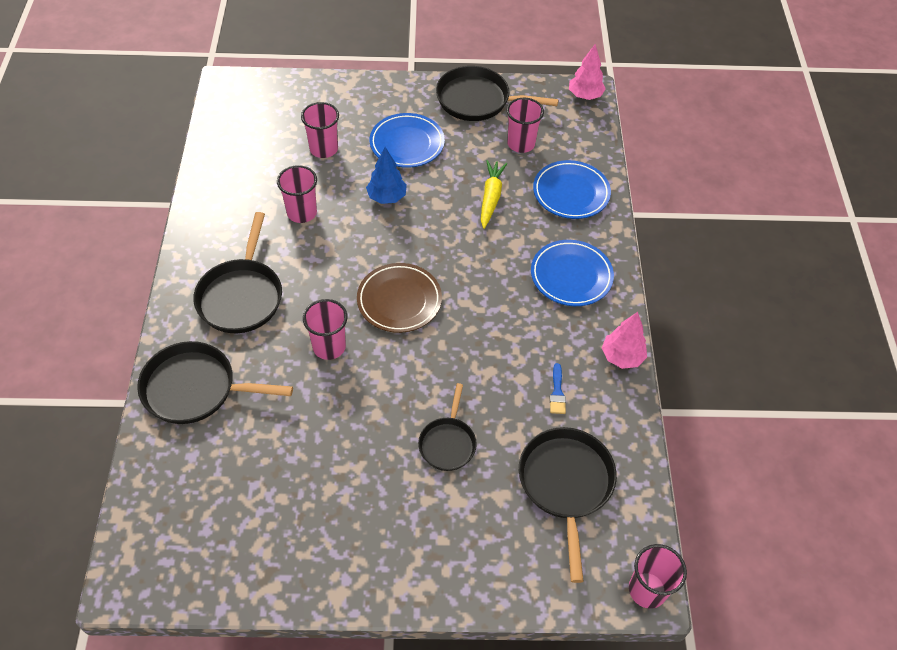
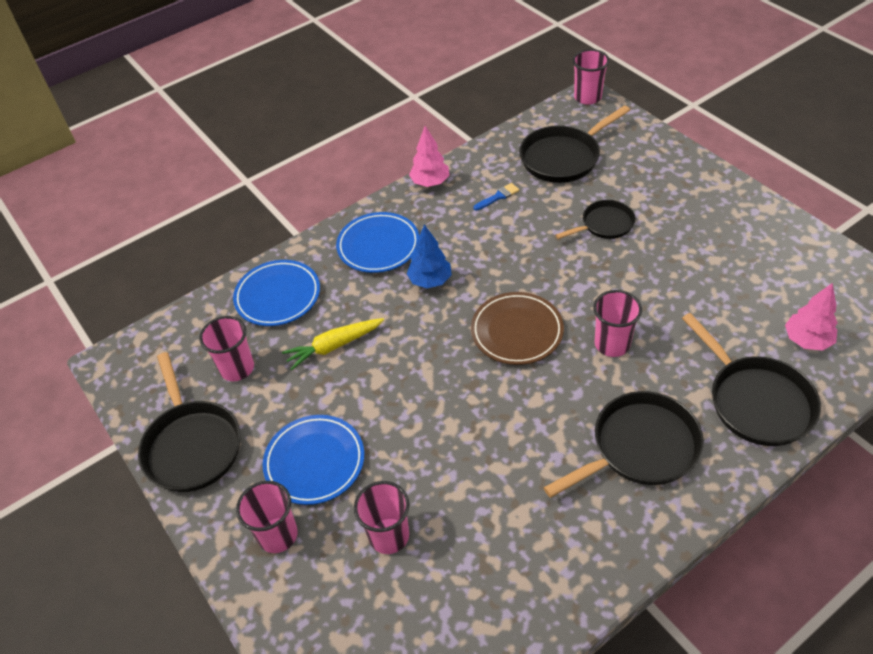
camera: 120 degrees left, 5 degrees down
pink cup [277,165,317,223] -> pink cup moved to [236,481,298,553]
blue tree [366,147,407,204] -> blue tree moved to [407,224,452,288]
pink tree [569,44,606,100] -> pink tree moved to [785,283,837,351]

